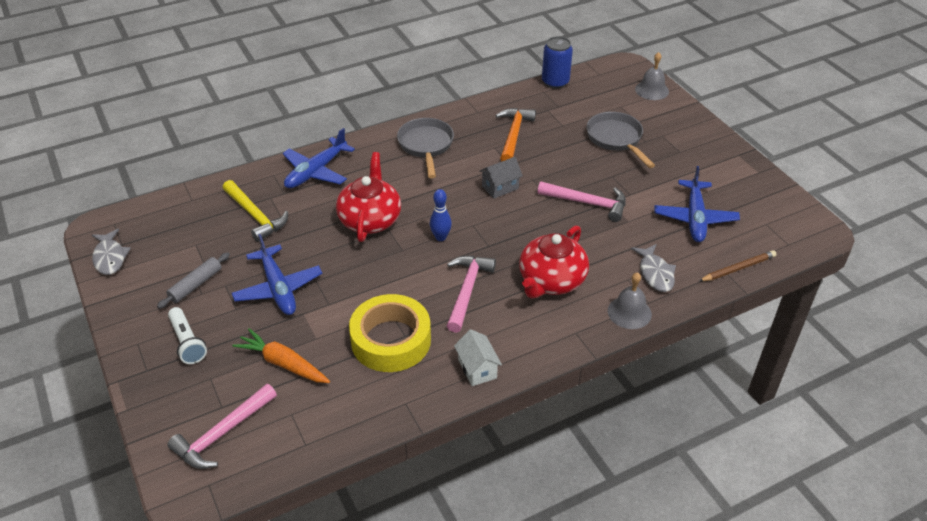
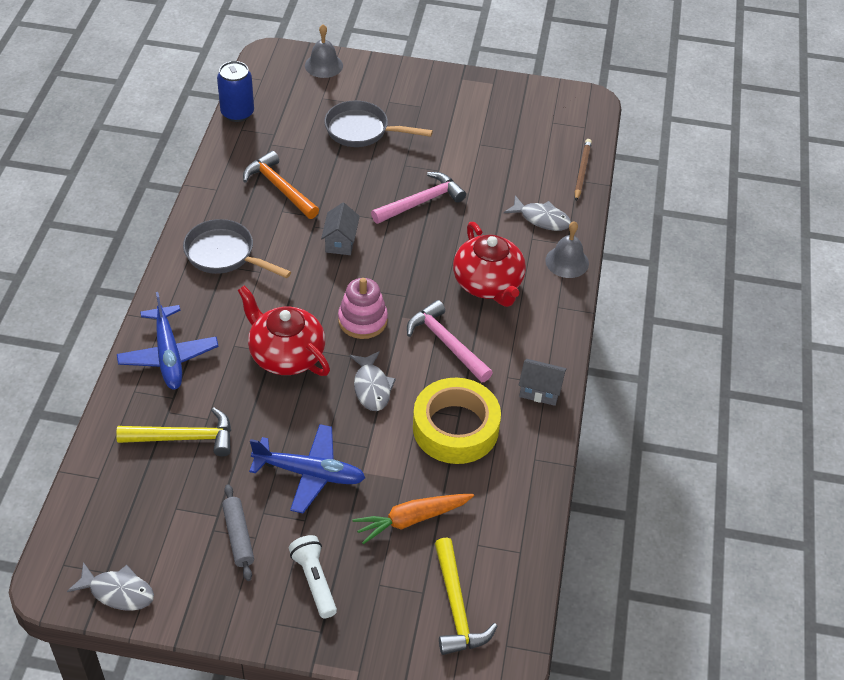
camera: 55 degrees left, 5 degrees up
white flashlight [168,307,207,364] -> white flashlight turned 120 degrees counterclockwise [289,535,337,618]
pink hammer [168,384,277,469] -> yellow hammer [435,537,498,655]
blue bowling pin [430,189,452,241] -> pink stacking toy [338,278,388,339]
white house [454,329,502,386] -> grey house [518,359,567,406]
blue plane [654,166,740,242] -> none
none -> grey fish [350,351,396,411]

